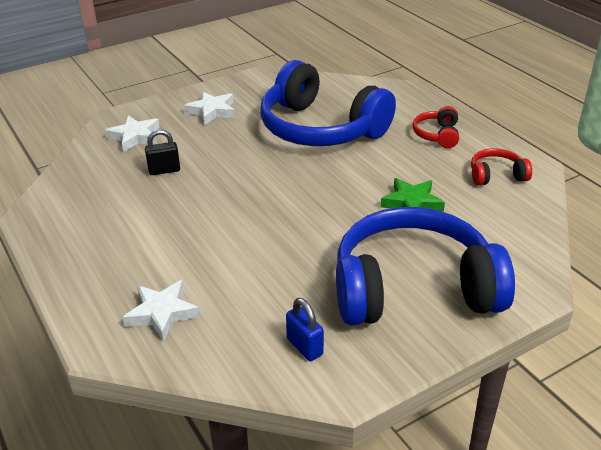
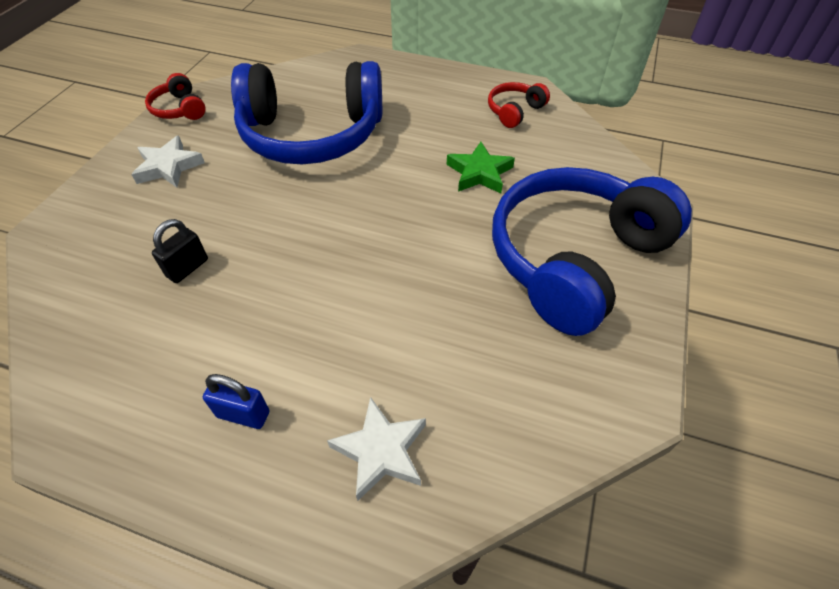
camera: 40 degrees left, 15 degrees up
white star [105,115,160,152] -> none
blue padlock [286,298,324,361] -> blue padlock moved to [203,374,270,429]
red headphones [413,106,459,148] -> red headphones moved to [145,73,206,120]

